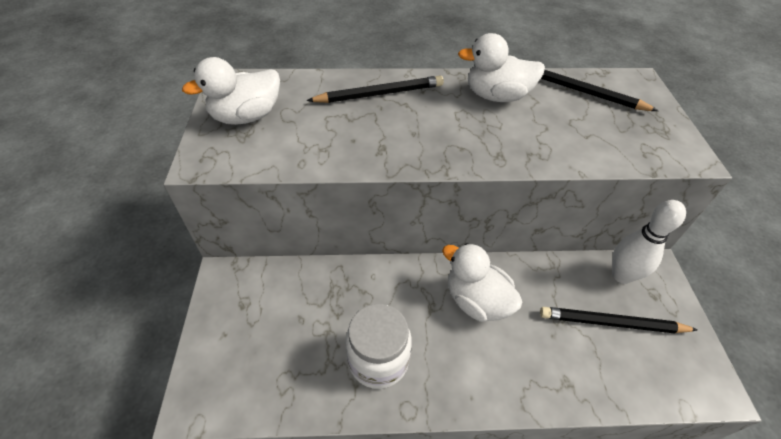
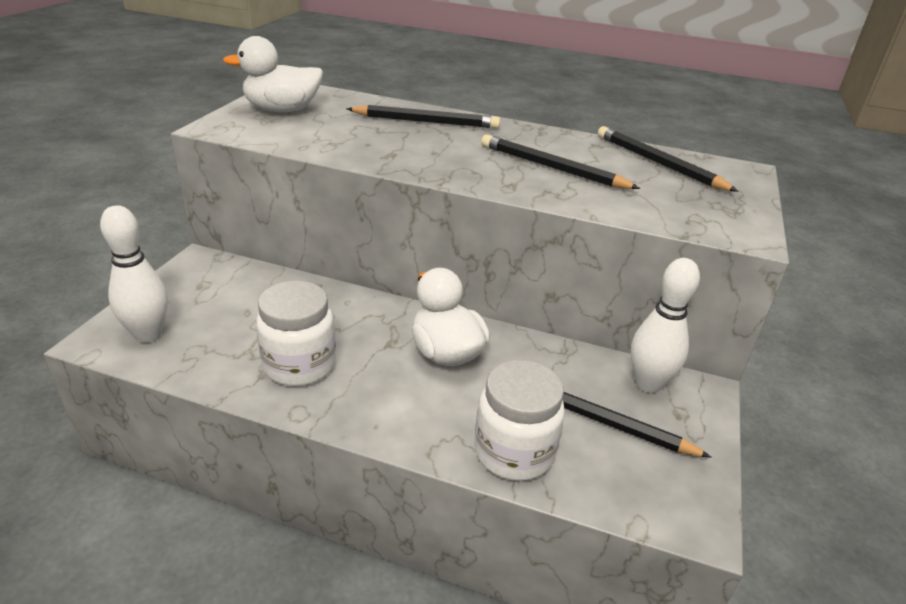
camera: 20 degrees right, 15 degrees down
white duck [458,33,545,102] -> none
none -> white bowling pin [100,205,168,343]
none -> white jar [475,360,565,481]
none -> black pencil [481,134,640,189]

